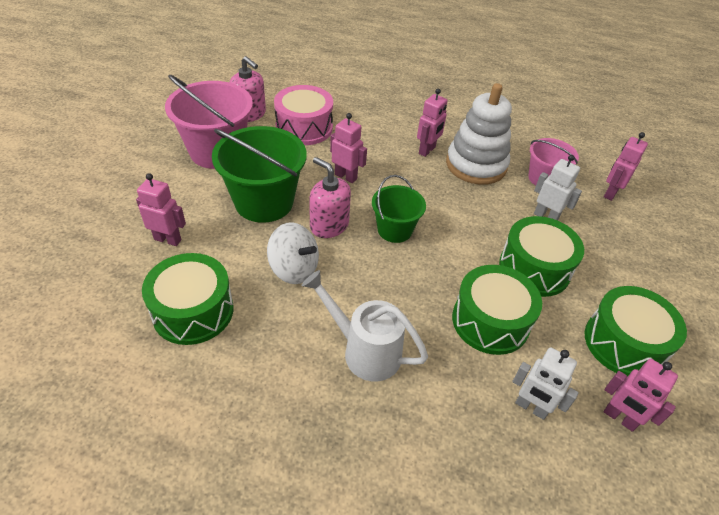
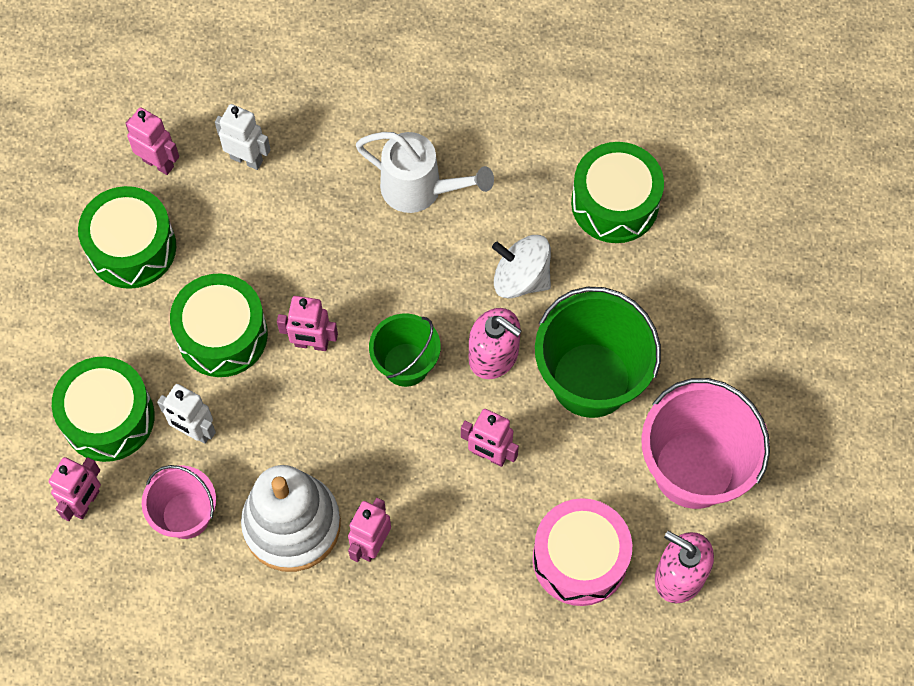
camera: 175 degrees right, 20 degrees up
pink robot [136,173,186,246] -> pink robot moved to [277,296,338,351]
green drum [452,265,542,355] -> green drum moved to [52,357,155,462]

